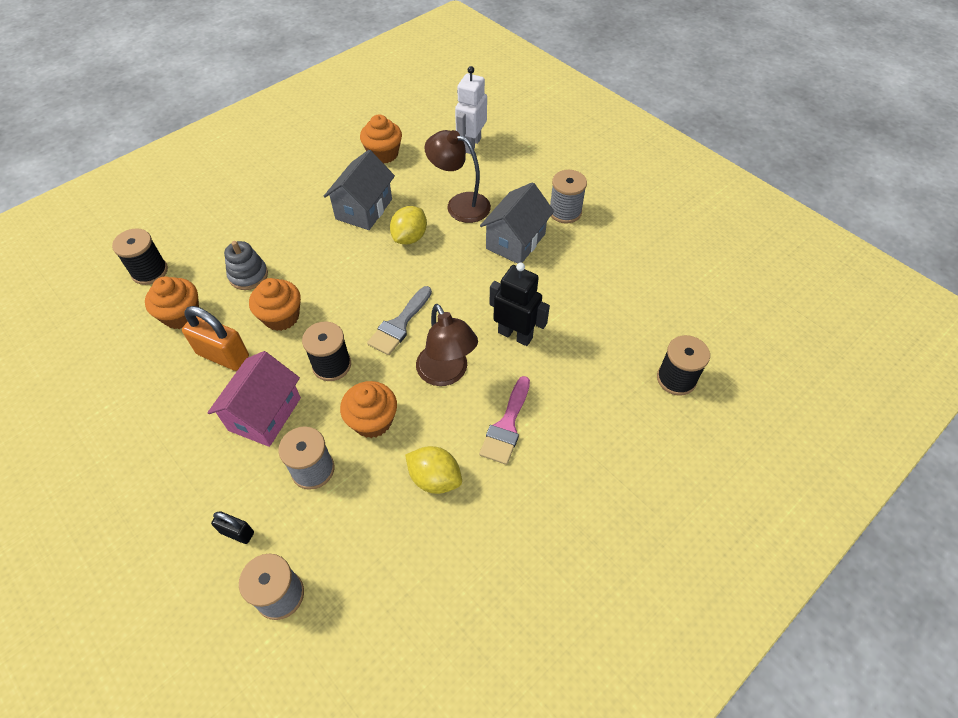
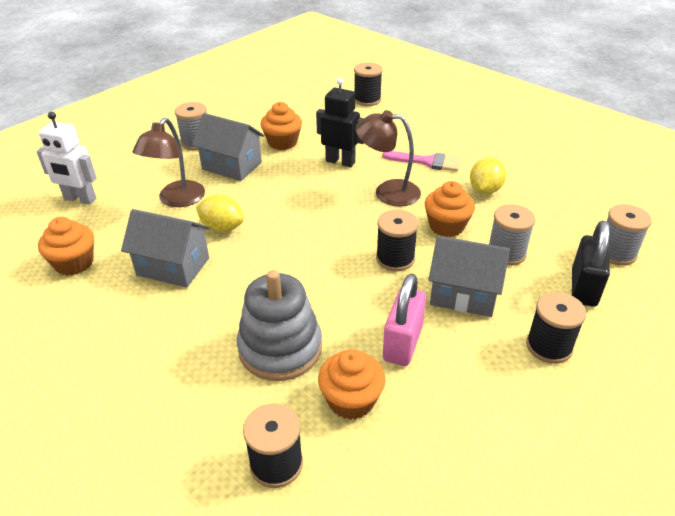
camera: 95 degrees left, 15 degrees down
orange padlock [182,306,249,371] -> pink padlock [383,273,426,366]
pink house [208,351,301,447] -> grey house [428,236,510,317]
black padlock [211,511,254,544] -> black padlock [572,221,610,307], size x1.83
grey stacking toy [224,241,268,290] -> grey stacking toy [237,270,322,381], size x1.69
orange cupcake [249,278,301,331] -> orange cupcake moved to [261,102,302,150]
grey brush [367,286,432,355] -> none
brown lamp [416,304,478,386] -> brown lamp turned 135 degrees counterclockwise [355,110,421,207]
black robot [489,263,550,346] -> black robot turned 90 degrees clockwise [316,78,364,167]
none -> black spool [526,292,586,364]

